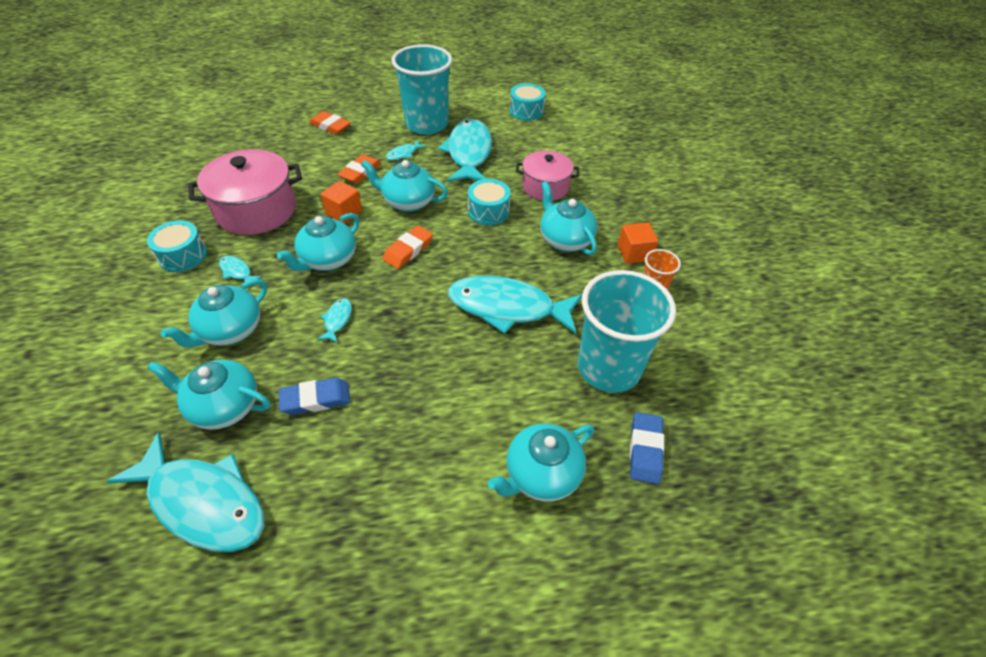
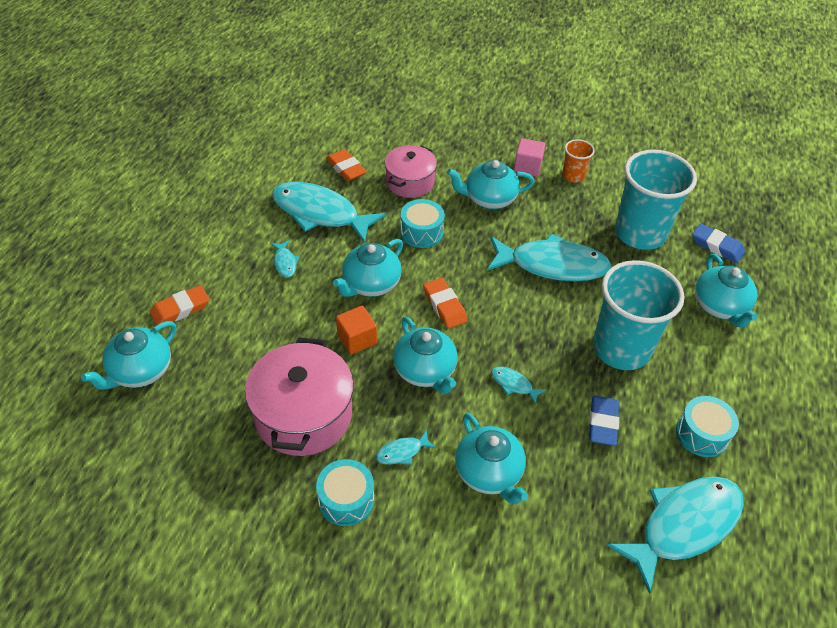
camera: 65 degrees left, 0 degrees up
turquoise teapot [147,360,270,430] -> turquoise teapot moved to [81,321,177,390]
orange eraser [337,154,382,184] -> orange eraser moved to [326,149,367,181]
turquoise cup [391,44,453,135] -> turquoise cup moved to [593,260,684,370]
turquoise fish [448,276,582,334] -> turquoise fish turned 120 degrees counterclockwise [487,233,612,281]
turquoise drum [510,83,546,121] -> turquoise drum moved to [676,396,739,457]
orange cube [618,222,658,264] -> pink cube [514,138,546,177]

